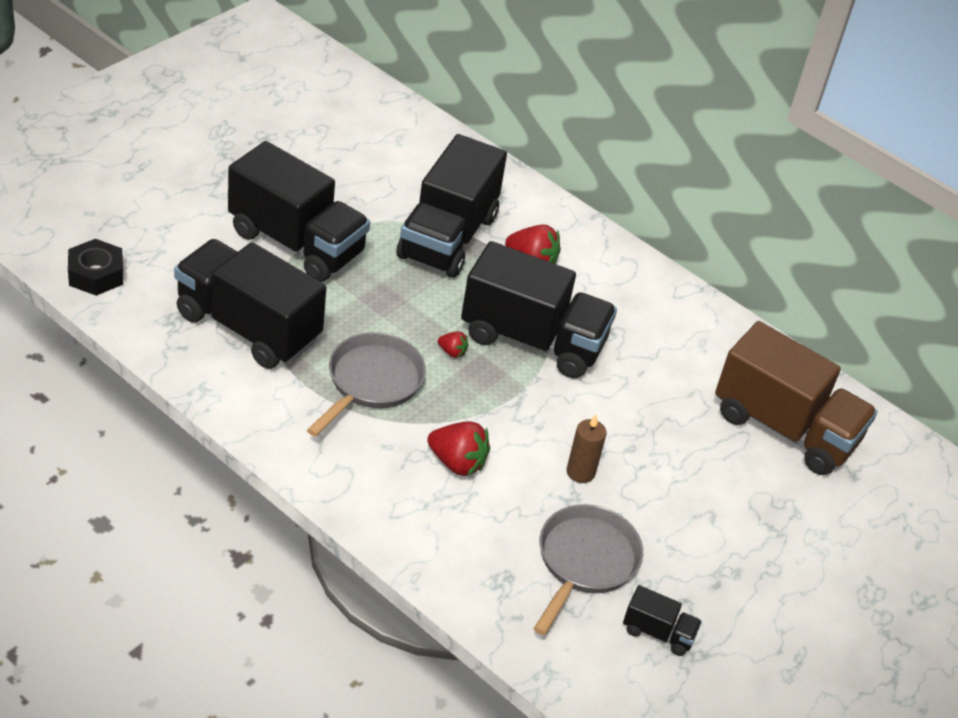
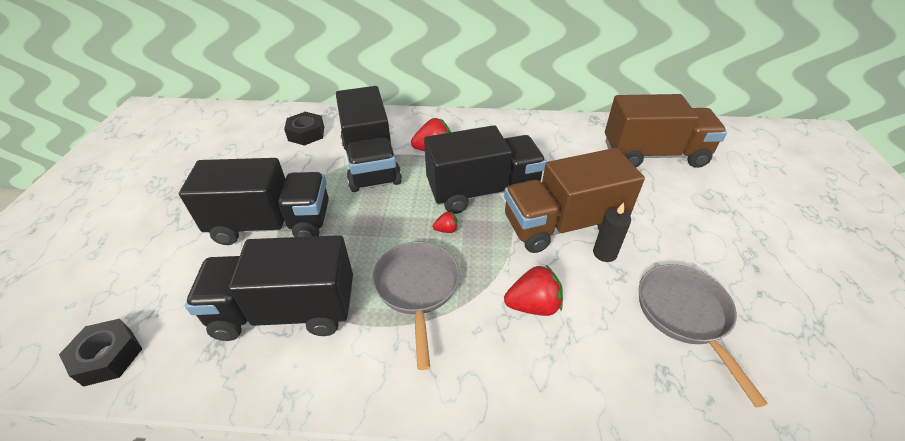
camera: 30 degrees left, 0 degrees up
brown candle [567,415,607,483] -> black candle [593,202,631,262]
black truck [623,585,702,656] -> none
none -> black nut [284,112,324,146]
none -> brown truck [504,148,645,253]

